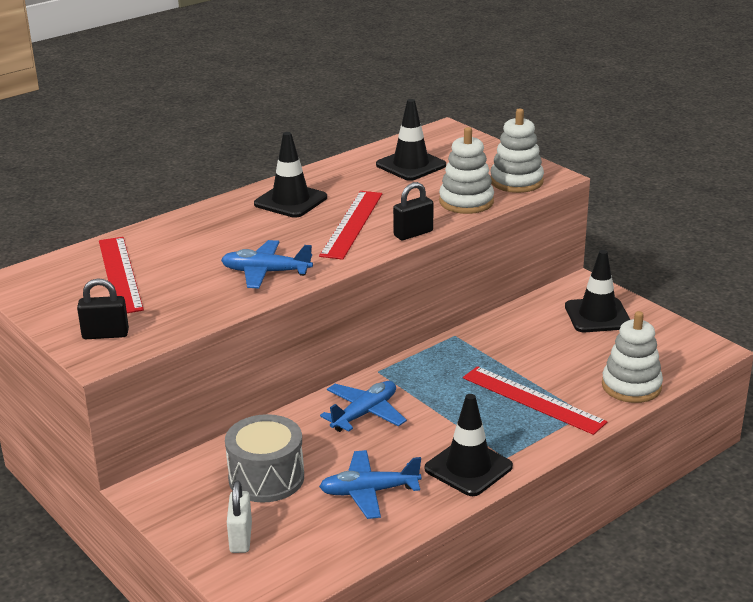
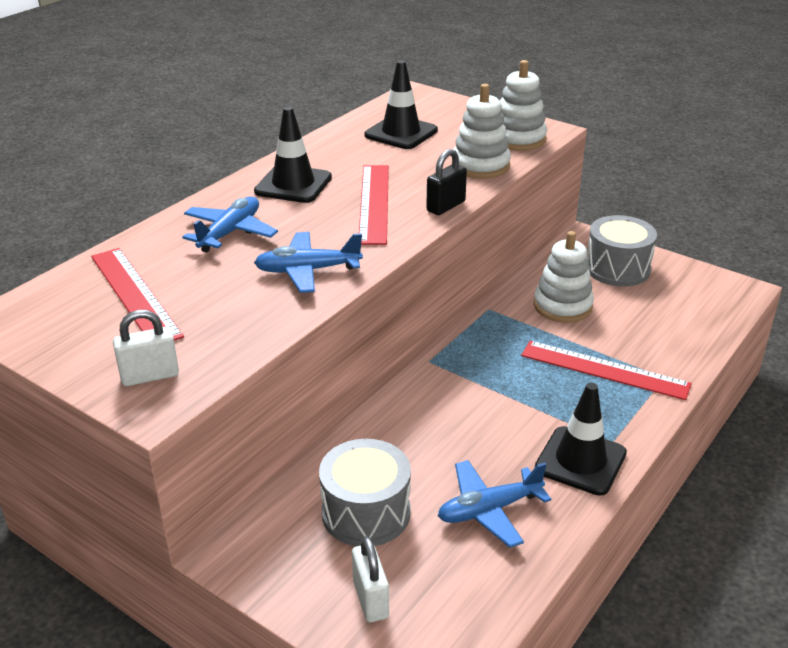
camera: 15 degrees left, 5 degrees up
black padlock [77,278,129,339] -> white padlock [113,310,179,386]
blue plane [320,381,407,432] -> blue plane moved to [182,197,278,253]
black traffic cone [565,250,630,332] -> grey drum [587,215,657,287]
white stacking toy [602,311,663,403] -> white stacking toy moved to [534,231,594,323]

